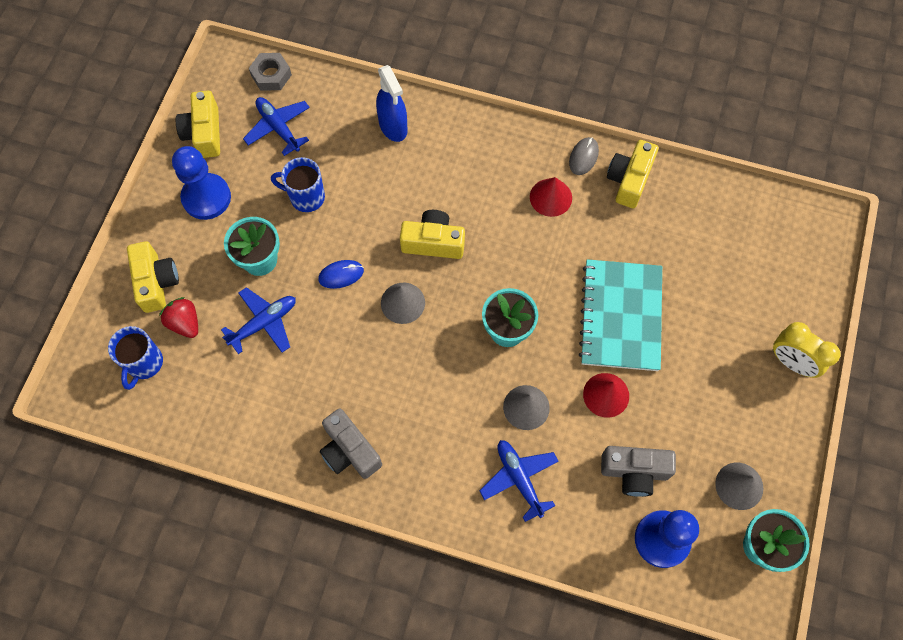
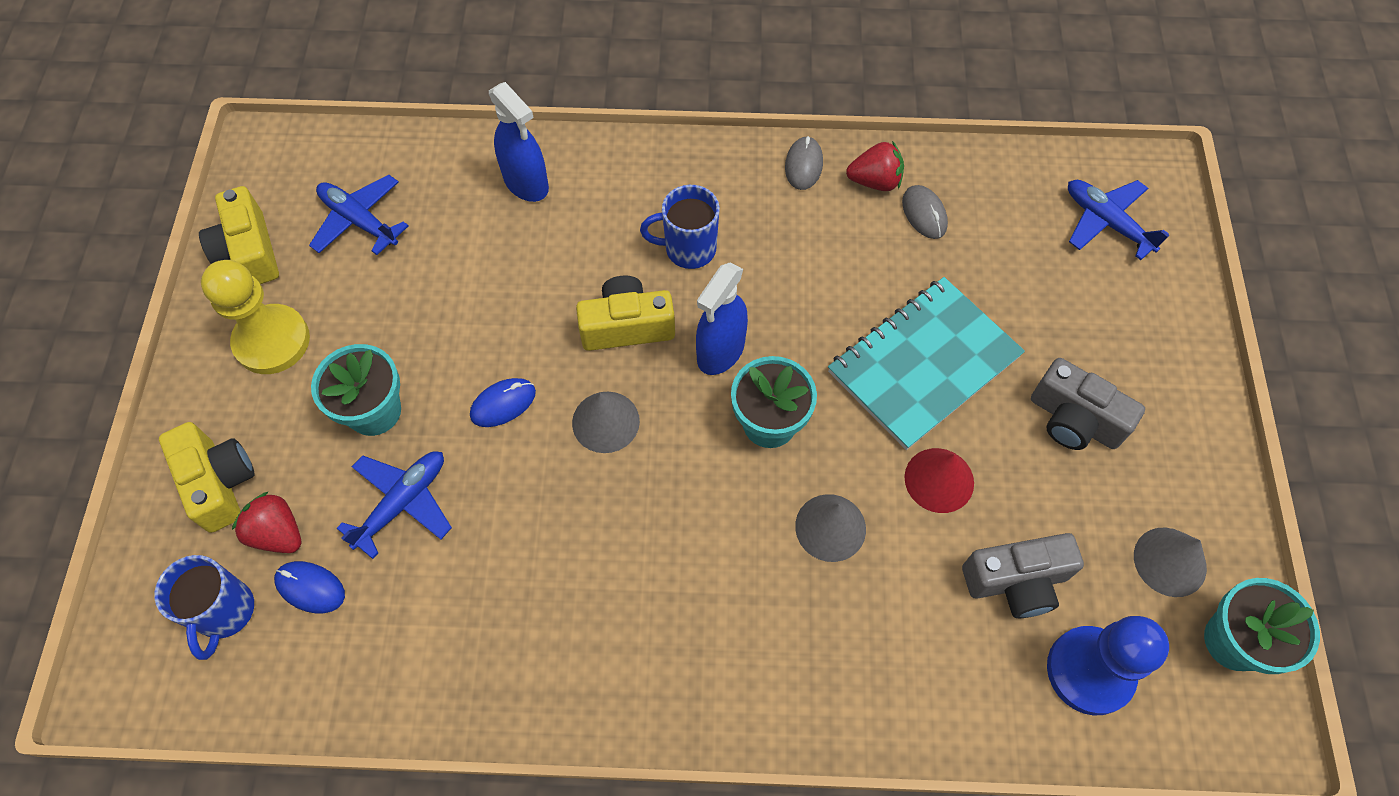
camera: 15 degrees left, 5 degrees down
blue pawn [172,146,231,220] -> yellow pawn [201,260,310,374]
grey nut [249,53,292,91] -> none
blue mug [271,157,325,212] -> blue mug moved to [640,185,720,269]
grey camera [320,408,382,479] -> grey camera moved to [1031,358,1145,450]
blue plane [480,440,559,522] -> blue plane moved to [1068,180,1169,260]
red cone [530,177,572,217] -> none
turquoise notebook [579,259,662,371] -> turquoise notebook turned 60 degrees clockwise [828,277,1025,450]
yellow camera [607,140,658,208] -> red strawberry [846,141,904,191]
yellow clock [773,322,841,378] -> none
none -> blue mouse [274,561,345,613]
none -> blue spray bottle [696,262,748,375]
none -> grey mouse [902,185,948,239]

